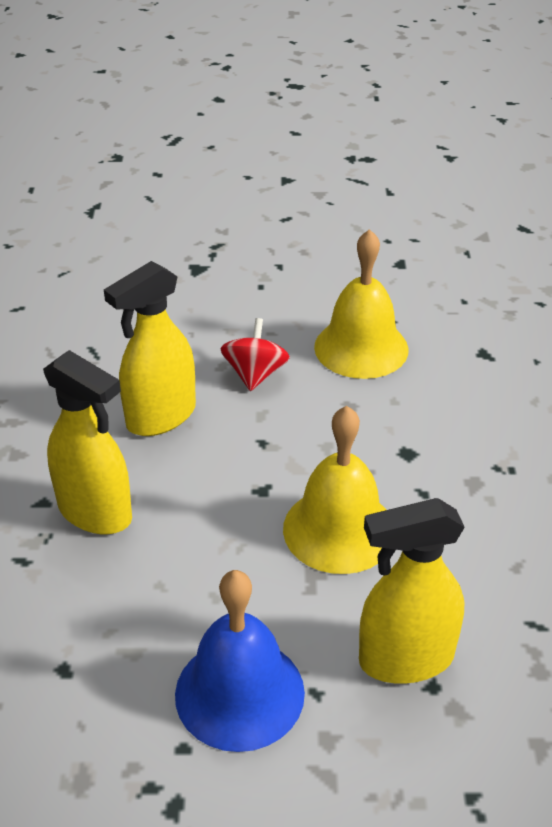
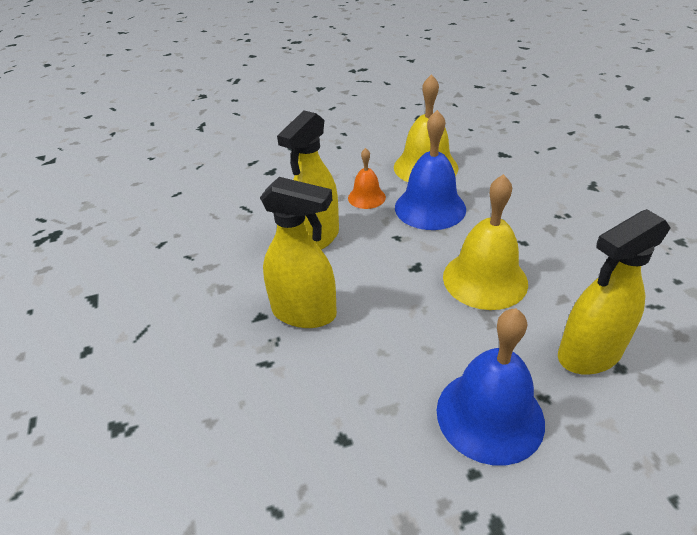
camera: 15 degrees left, 0 degrees up
red spinning top [220,318,290,391] -> orange bell [348,148,386,209]
none -> blue bell [395,110,466,230]

